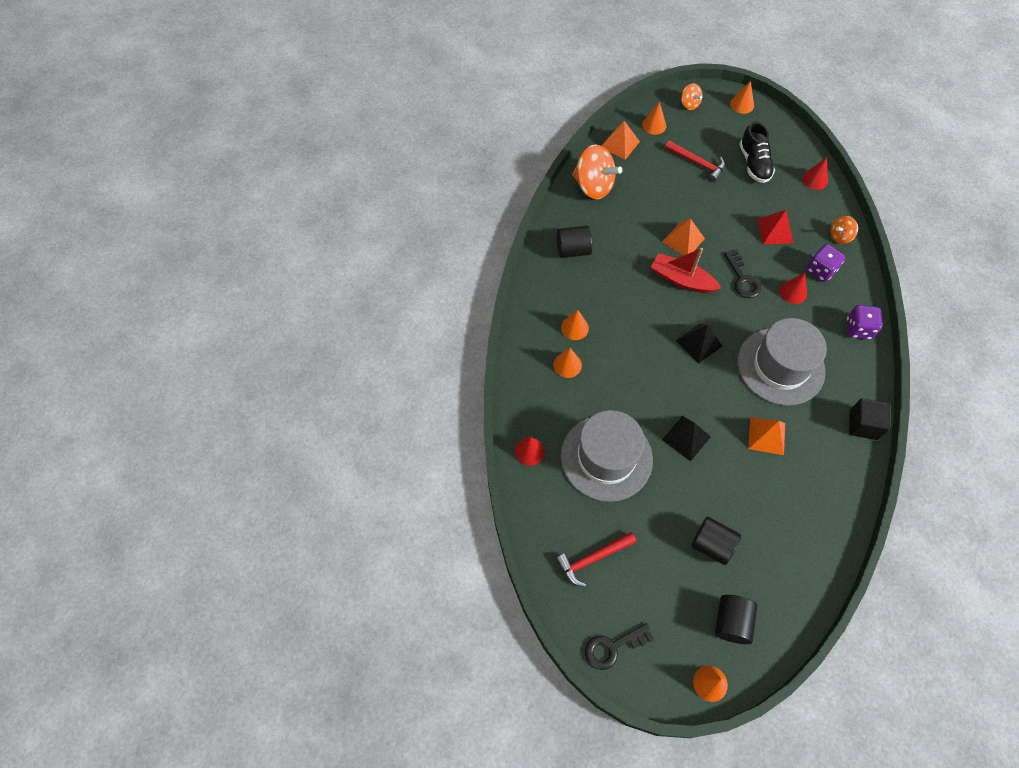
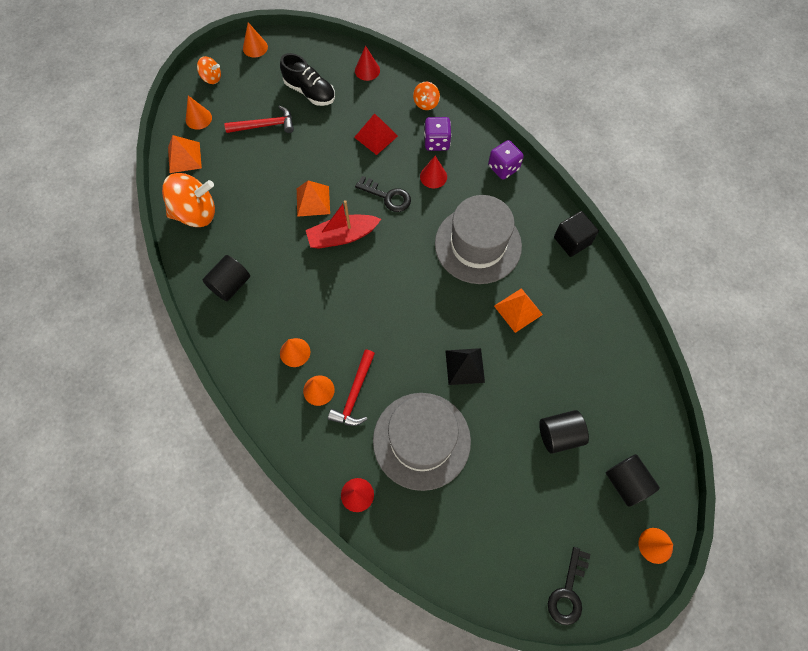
camera: 45 degrees left, 5 degrees up
red hammer [556,532,637,587] -> red hammer moved to [328,349,375,426]
black pyramid [676,323,722,364] -> none

